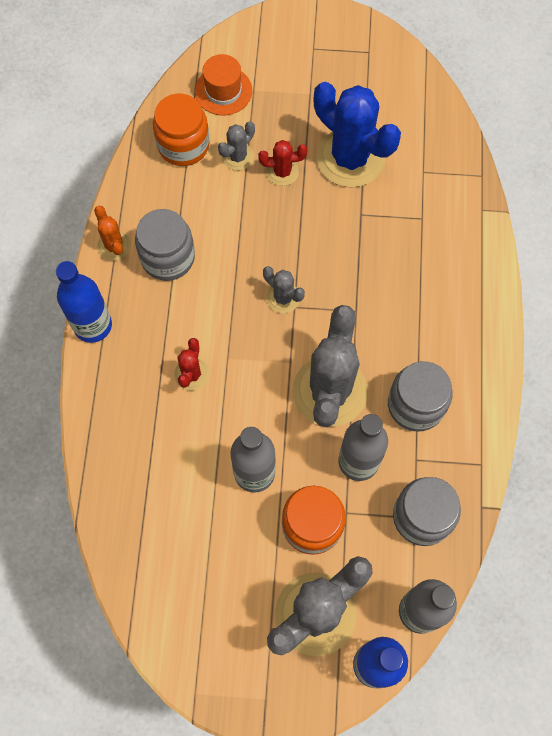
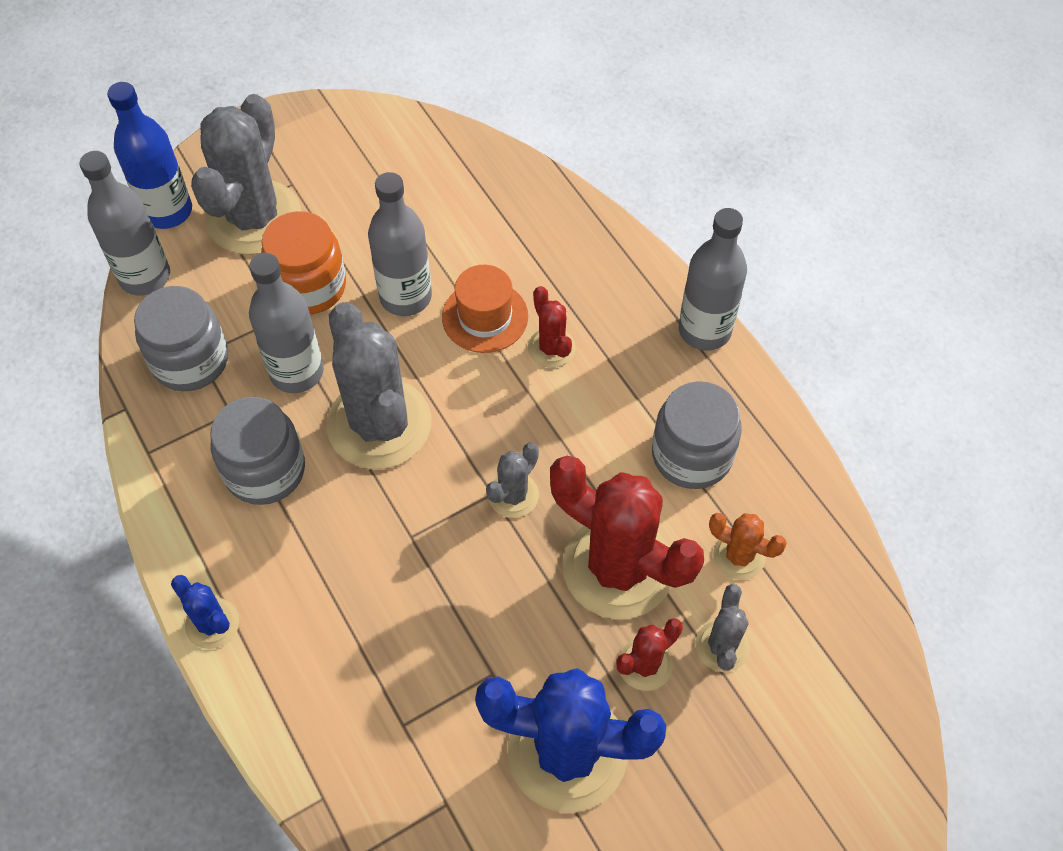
camera: 145 degrees right, 10 degrees down
blue bottle [56,261,112,343] -> grey bottle [679,208,747,351]
orange cactus [94,206,131,261] -> orange cactus moved to [709,513,787,580]
orange jar [153,94,210,166] -> none
orange hat [195,54,252,116] -> orange hat moved to [442,265,528,353]
grey cactus [263,266,305,313] -> grey cactus turned 60 degrees counterclockwise [486,443,539,518]
none -> blue cactus [171,575,239,649]
none -> red cactus [550,456,704,619]

